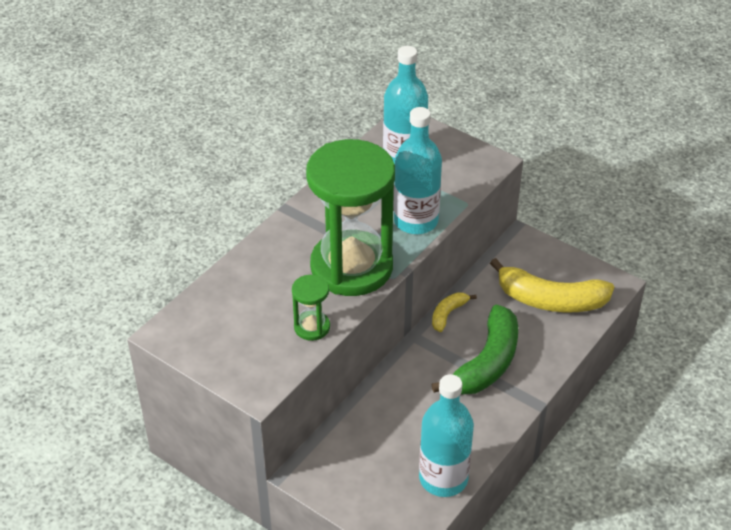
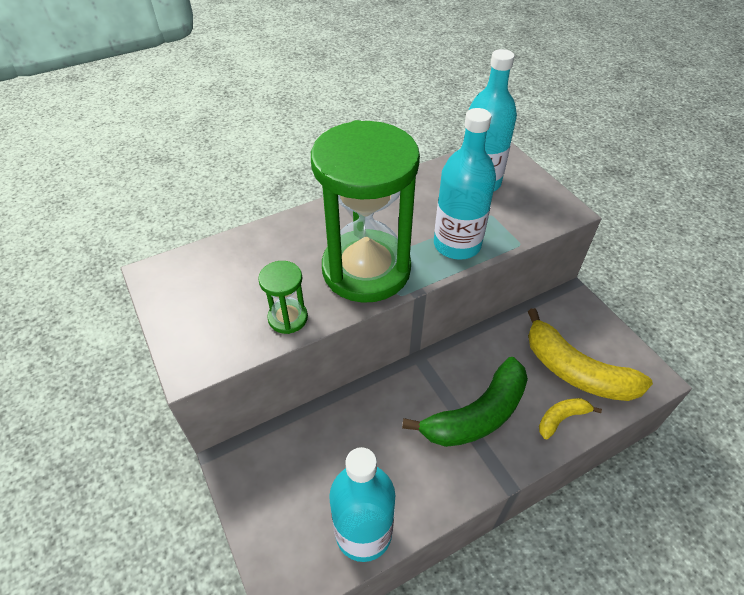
camera: 25 degrees right, 5 degrees up
yellow banana [432,292,477,332] -> yellow banana moved to [539,398,602,439]

